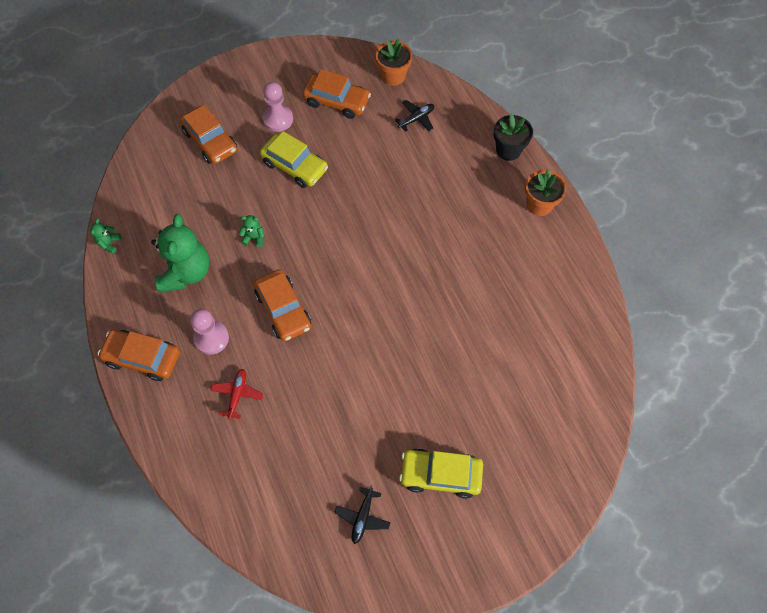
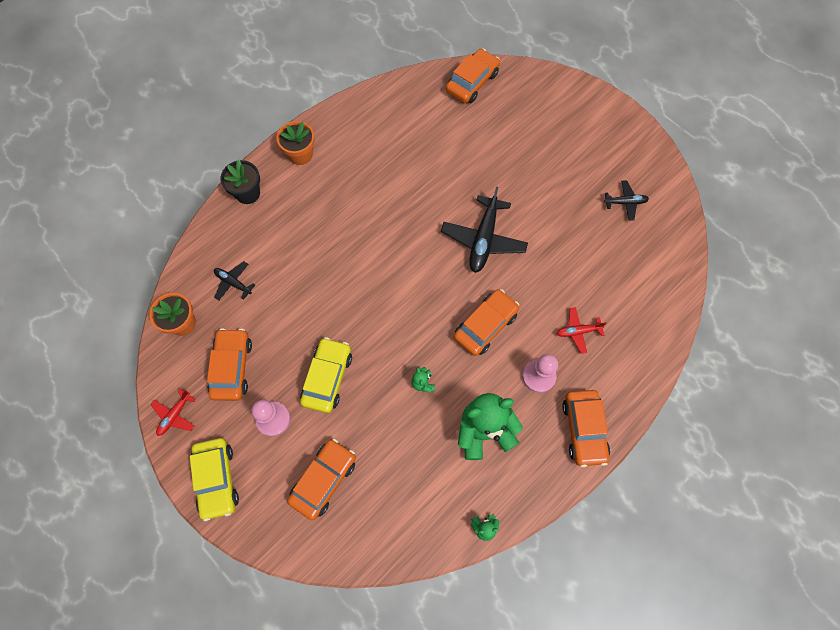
camera: 110 degrees left, 5 degrees up
yellow car [399,448,483,499] -> yellow car moved to [190,438,239,521]
none -> red plane [151,389,196,436]
none -> black plane [441,187,528,273]
none -> orange car [446,49,500,103]

